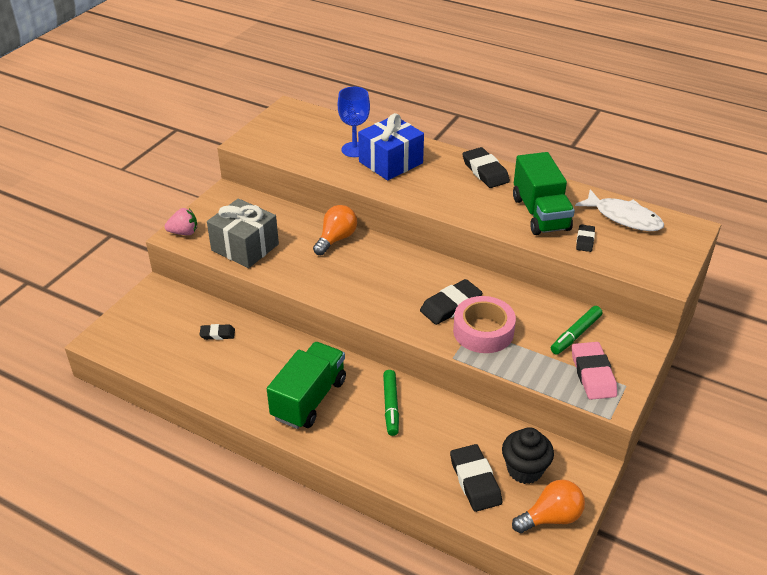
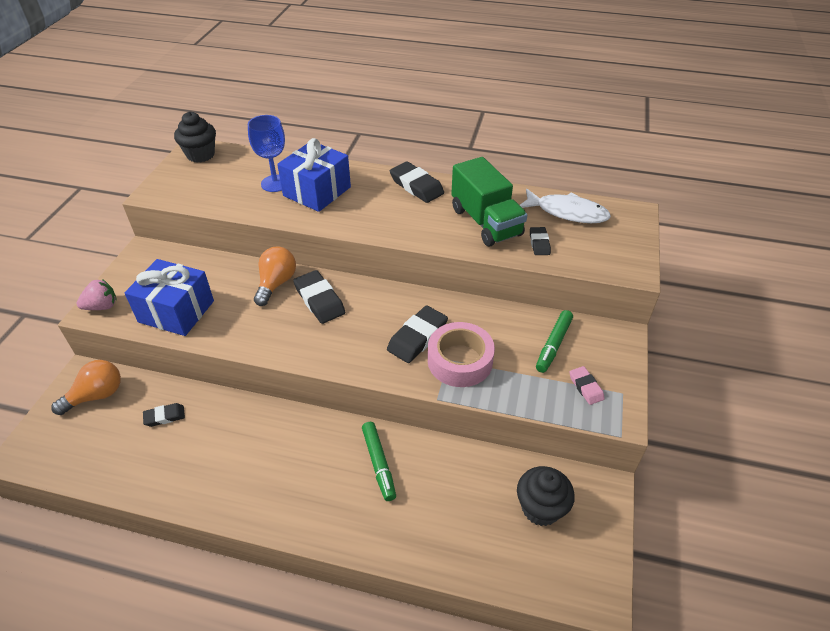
camera: 15 degrees left, 5 degrees up
grey gift [207,198,279,268] -> blue gift [124,259,214,336]
green truck [267,342,346,429] -> none
black eraser [450,444,502,512] -> black eraser moved to [293,270,346,324]
orange light bulb [512,480,585,533] -> orange light bulb moved to [51,360,121,415]
pink eraser [572,342,617,400] -> pink eraser [569,366,605,405], size x0.57
none -> black cupcake [174,112,216,163]

